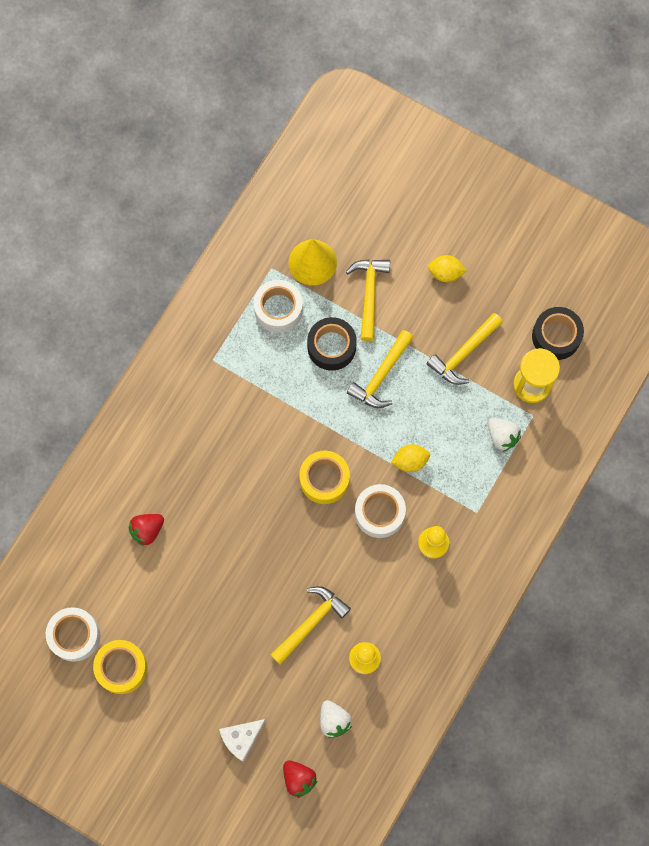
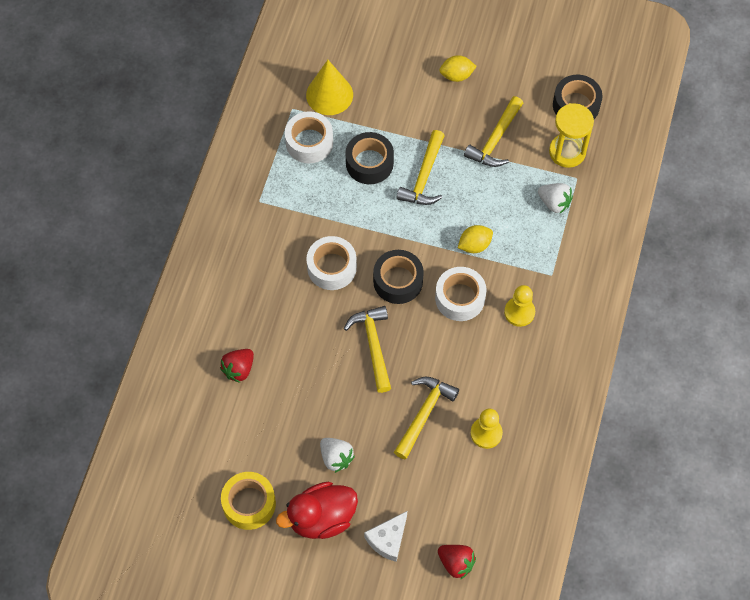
camera: 15 degrees left, 10 degrees down
white tape [46,607,100,662] -> white tape moved to [306,236,357,290]
yellow tape [299,451,350,504] -> black tape [373,250,424,304]
white strawberry [320,700,352,738] -> white strawberry moved to [320,438,355,473]
yellow hammer [346,259,390,341] -> yellow hammer moved to [344,306,391,393]
none -> red duck [276,482,358,539]

